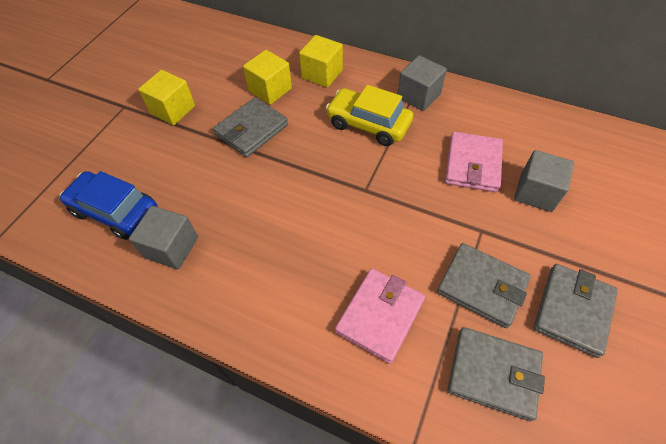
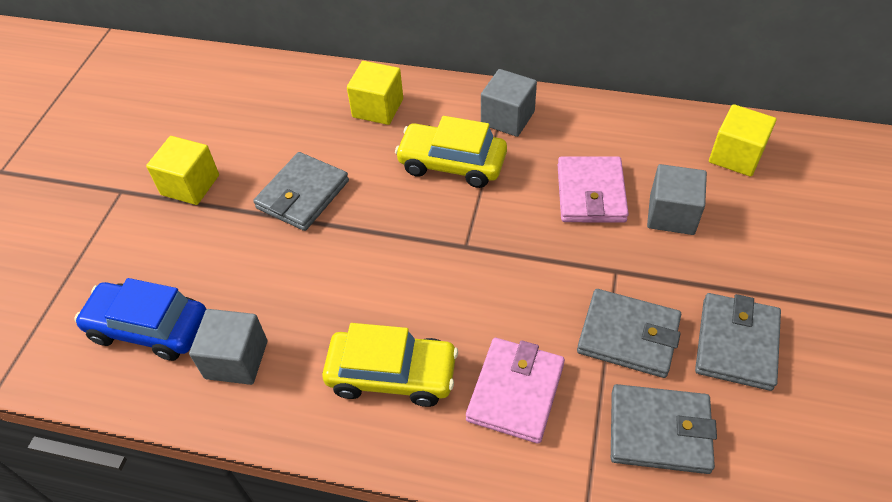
camera: 10 degrees left, 5 degrees down
yellow cube [243,50,292,105] -> yellow cube moved to [709,104,776,177]
none -> yellow car [322,323,458,407]

